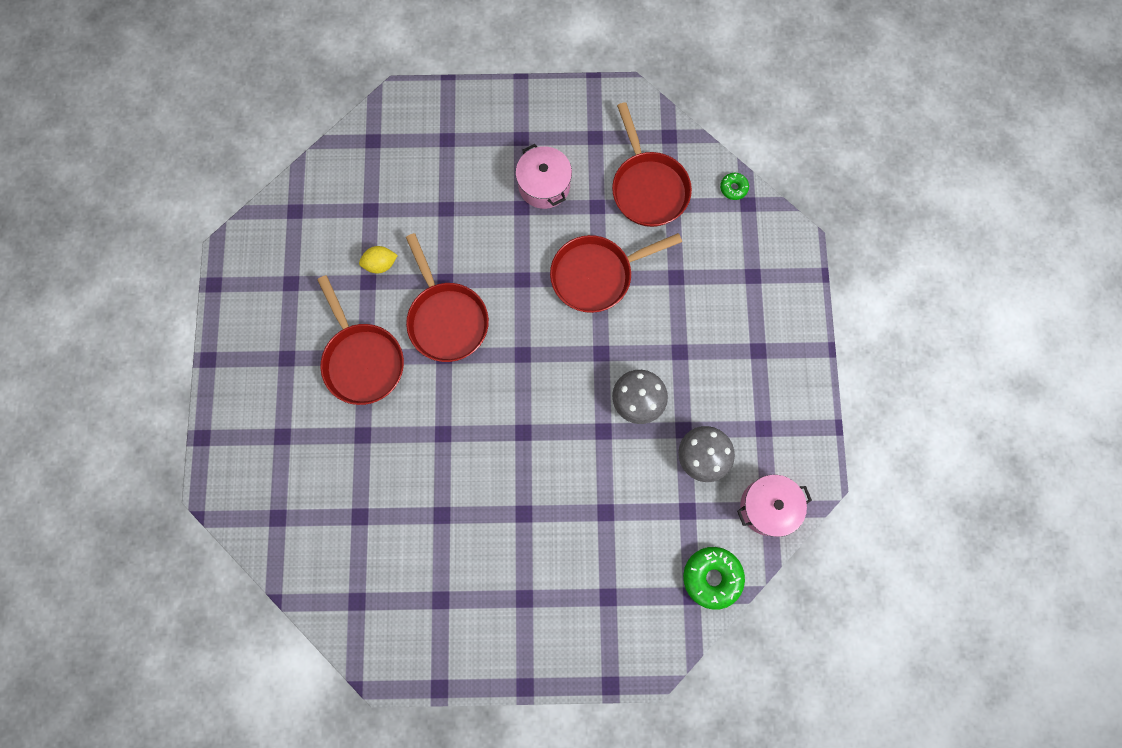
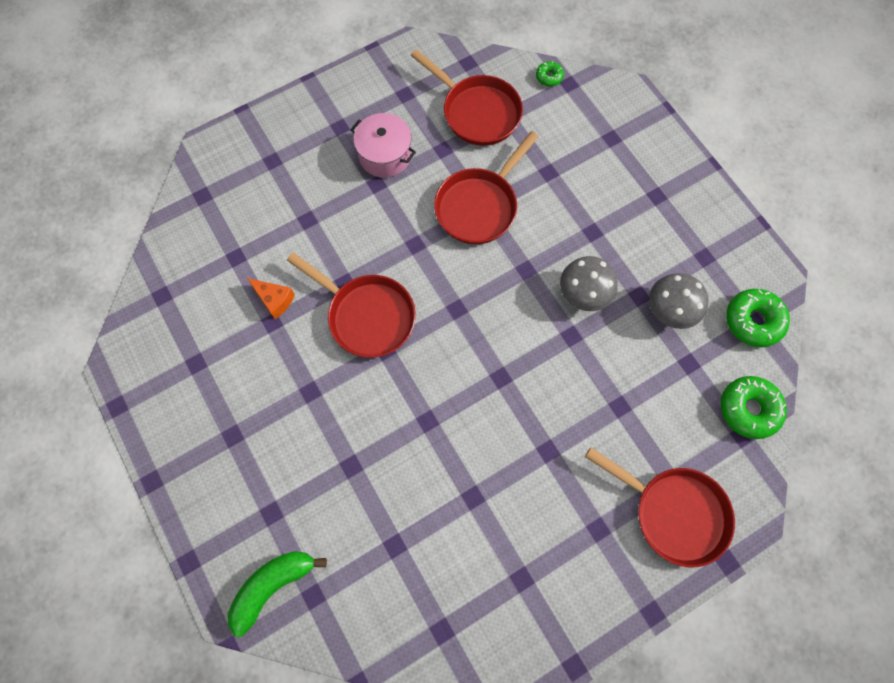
camera: 30 degrees left, 5 degrees down
red pan [317,275,404,405] -> red pan moved to [585,447,735,568]
yellow lemon [359,246,398,273] -> orange cheese [247,278,295,319]
pink pot [737,474,812,537] -> green donut [726,289,790,348]
none -> green banana [228,551,327,637]

